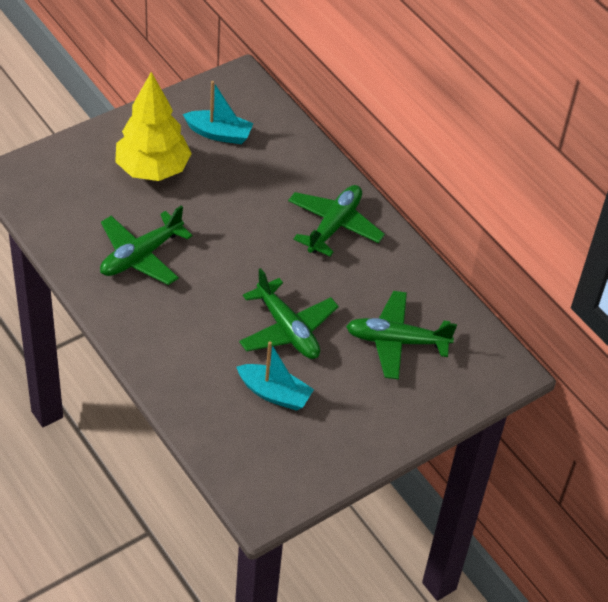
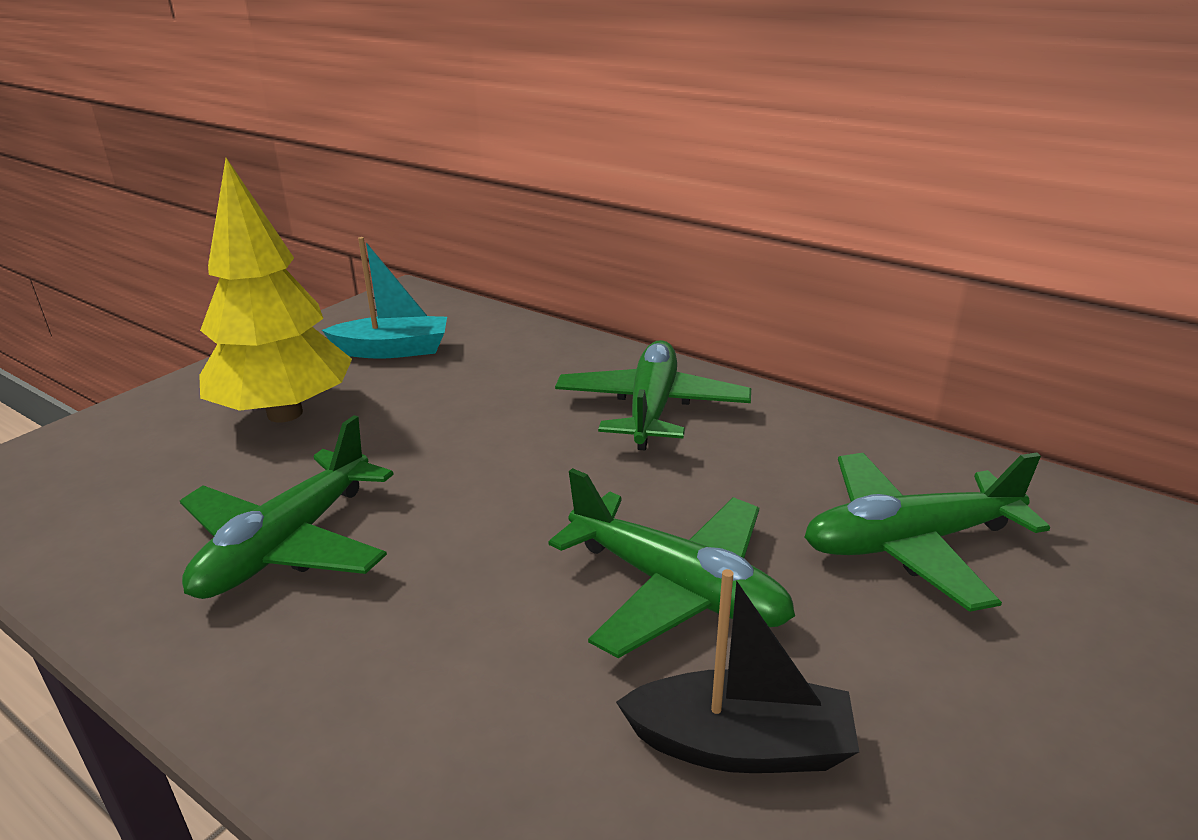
camera: 15 degrees left, 20 degrees down
turquoise boat [236,341,314,411] -> black boat [616,569,859,773]

